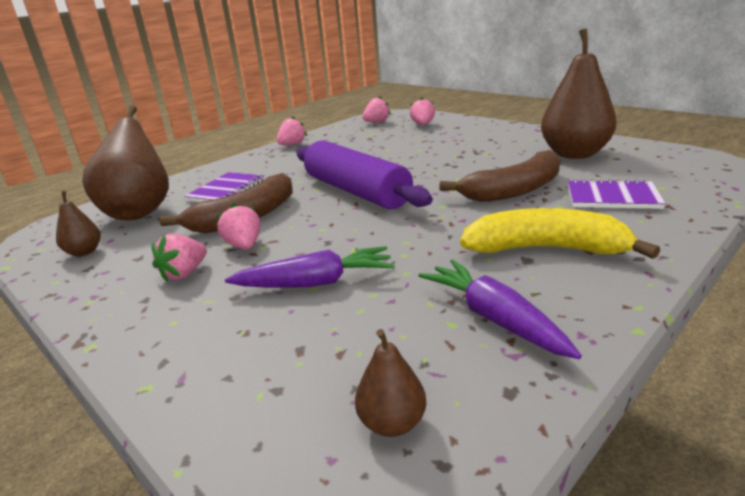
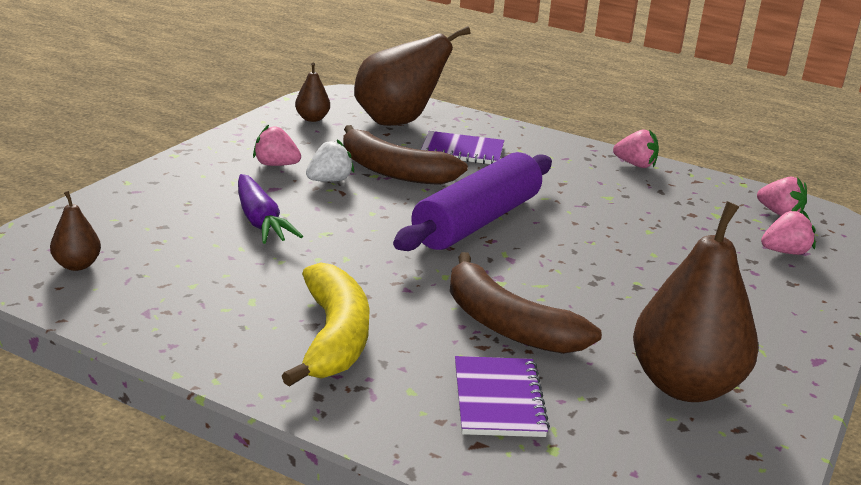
camera: 70 degrees right, 0 degrees up
pink strawberry [216,203,260,249] -> white strawberry [306,139,354,182]
purple carrot [418,259,582,359] -> none

